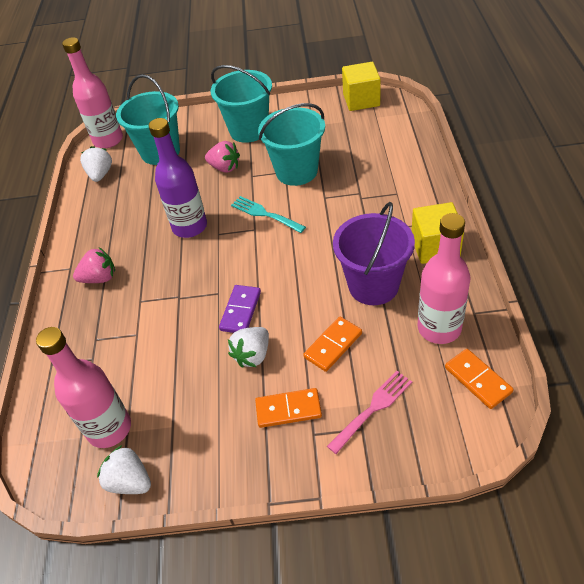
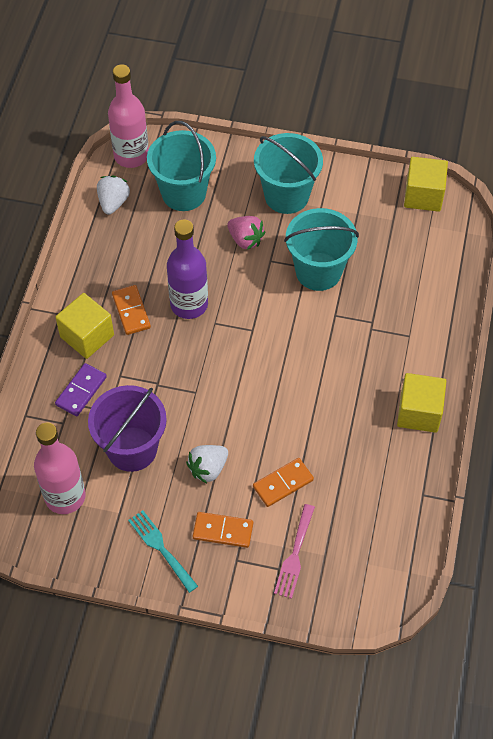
camera: 10 degrees right, 10 degrees up
pink strawberry [73,248,115,283] -> yellow cube [55,293,114,359]
white strawberry [97,445,151,494] -> none
purple domino [219,285,261,333] -> purple domino moved to [55,363,107,416]
turquoise fork [231,196,306,233] -> turquoise fork moved to [128,510,198,593]
pink fork [327,371,412,454] -> pink fork turned 135 degrees clockwise [274,504,315,599]
purple bucket [333,202,415,305] -> purple bucket moved to [88,385,167,472]
pink bottle [417,213,471,344] -> none
orange domino [445,349,514,409] -> orange domino moved to [112,285,151,335]

